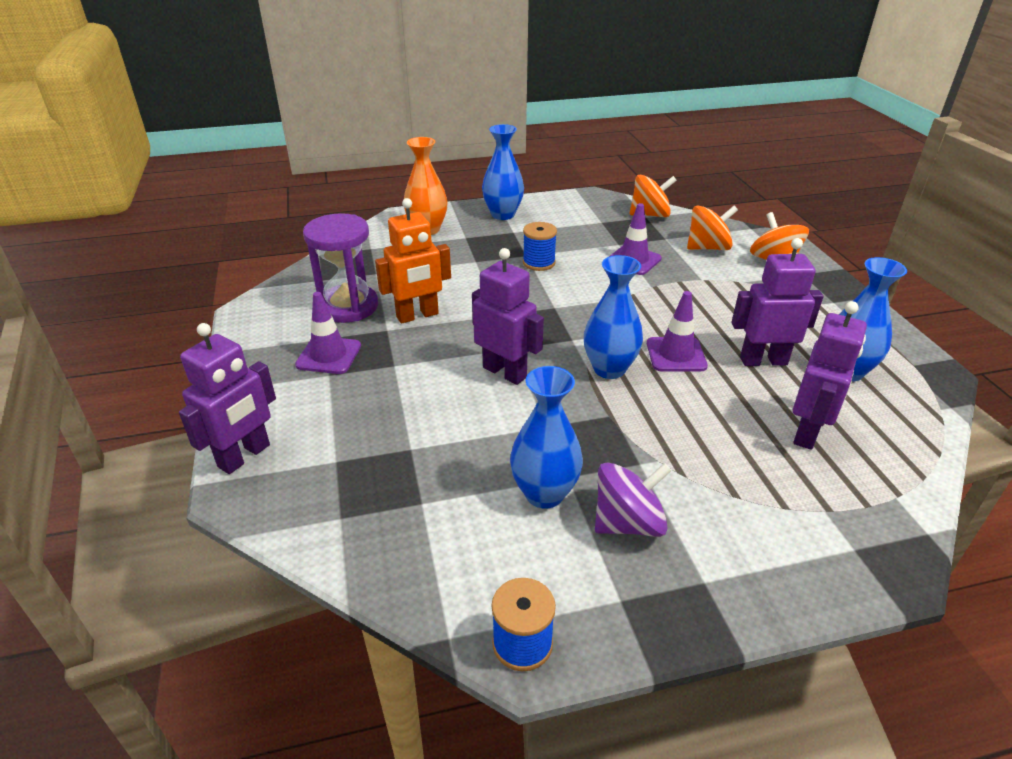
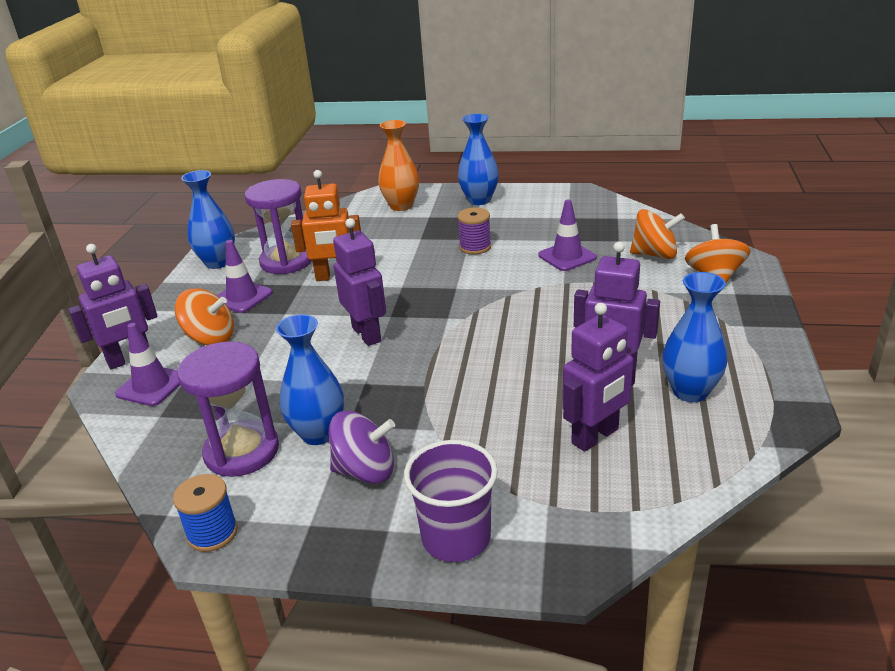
camera: 25 degrees right, 5 degrees down
blue spool [523,222,557,271] -> purple spool [457,208,491,255]
blue vase [584,255,643,379] -> blue vase moved to [181,170,235,269]
orange spinning top [630,174,677,217] -> orange spinning top moved to [175,288,234,345]
purple traffic cone [647,291,708,372] -> purple traffic cone moved to [115,323,180,406]
none -> purple hourglass [177,341,279,477]
none -> purple cup [404,440,498,562]

